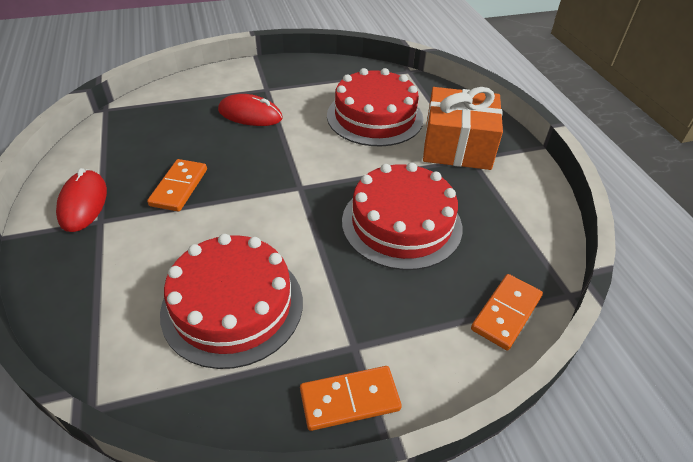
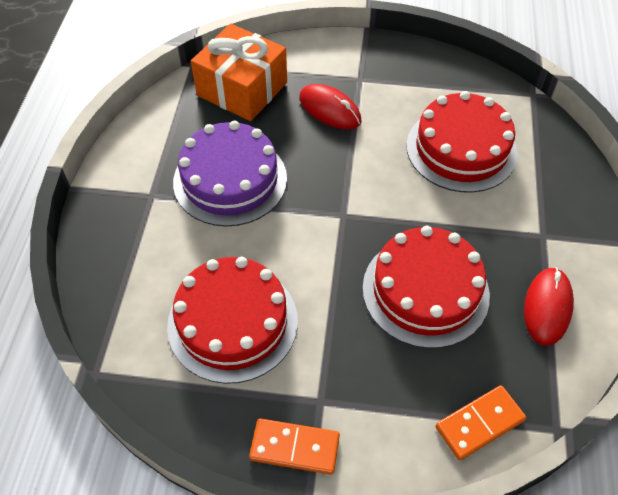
camera: 25 degrees right, 10 degrees up
red mouse [56,168,107,232] -> red mouse moved to [524,267,574,346]
orange domino [147,159,207,212] -> purple cake [173,121,287,227]
orange gift [423,87,503,170] -> orange gift moved to [191,24,287,121]

